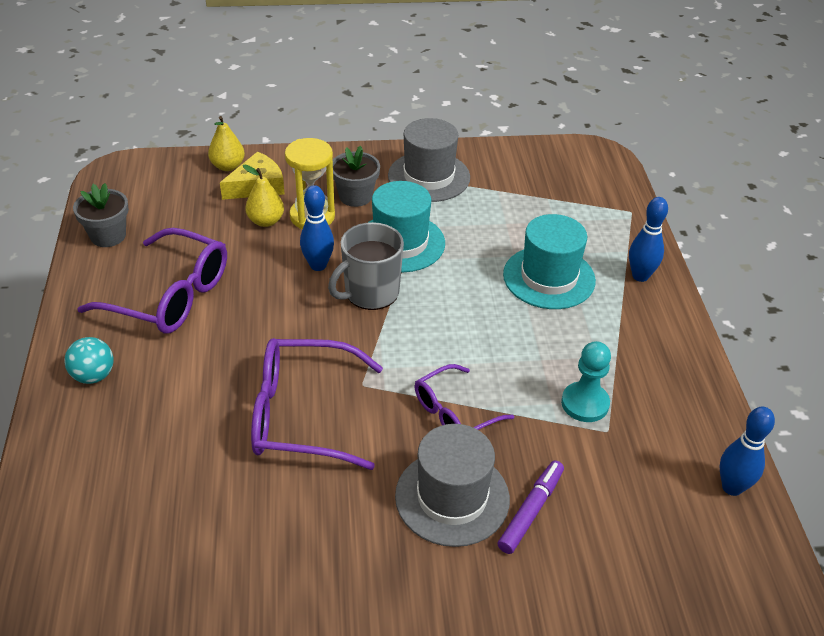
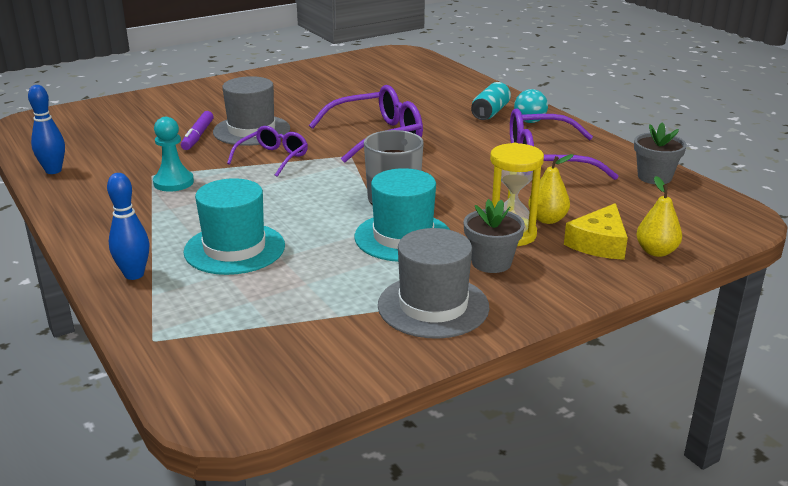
camera: 155 degrees right, 15 degrees down
blue bowling pin [300,185,334,271] -> none
none -> turquoise can [471,82,511,120]

